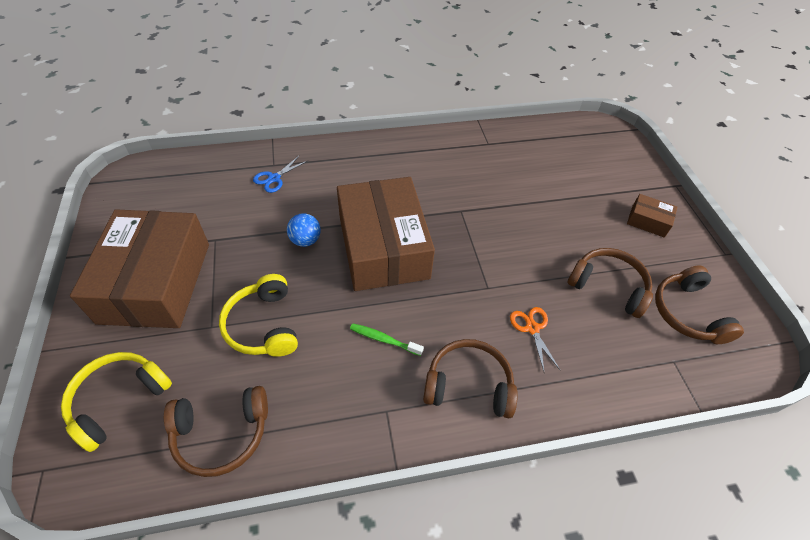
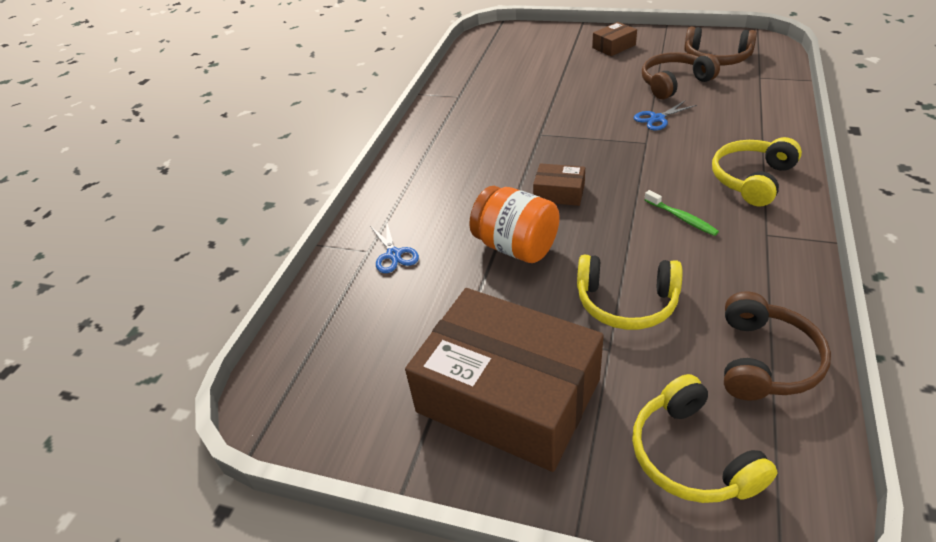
camera: 55 degrees left, 10 degrees down
blue ball [287,213,321,247] -> orange jar [469,186,560,263]
brown box [337,177,435,291] -> brown box [533,163,585,206], size x0.41
green toothbrush [350,323,424,356] -> green toothbrush turned 90 degrees counterclockwise [644,190,719,236]
brown headphones [423,339,518,418] -> yellow headphones [712,137,802,206]
orange scissors [510,307,560,371] -> none
none -> blue scissors [634,100,697,130]

